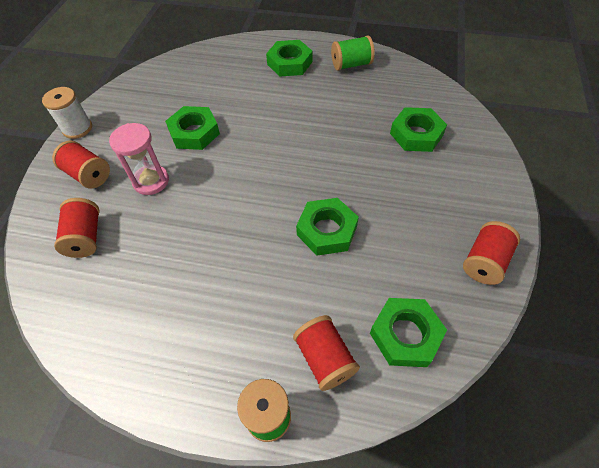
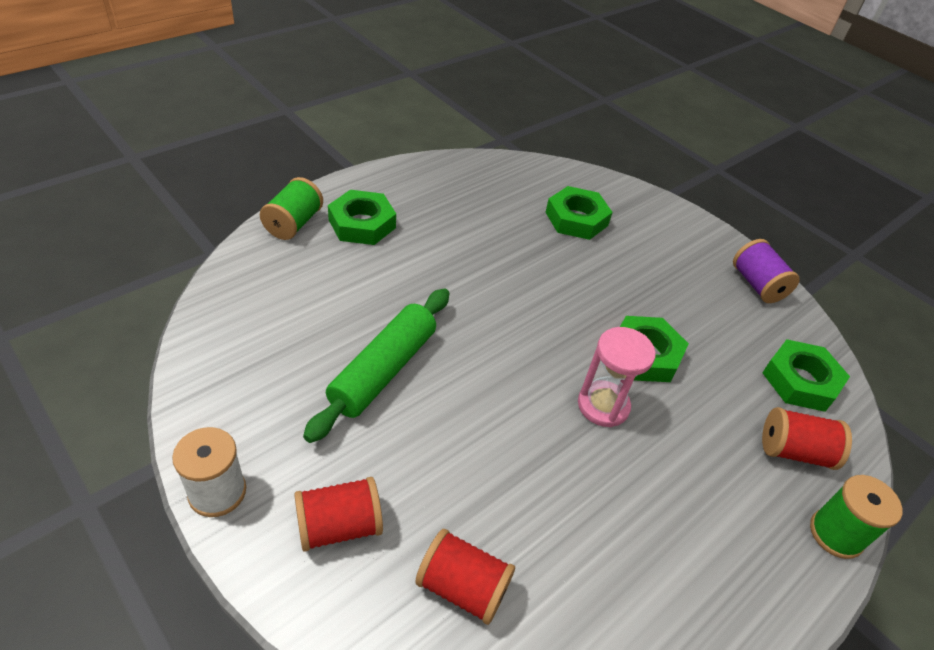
camera: 60 degrees left, 10 degrees down
pink hourglass [109,123,169,195] -> pink hourglass moved to [578,327,656,427]
green nut [165,106,220,150] -> green rolling pin [303,288,450,443]
green spool [331,35,375,71] -> green spool moved to [260,177,323,240]
red spool [463,221,520,285] -> purple spool [733,239,800,303]

